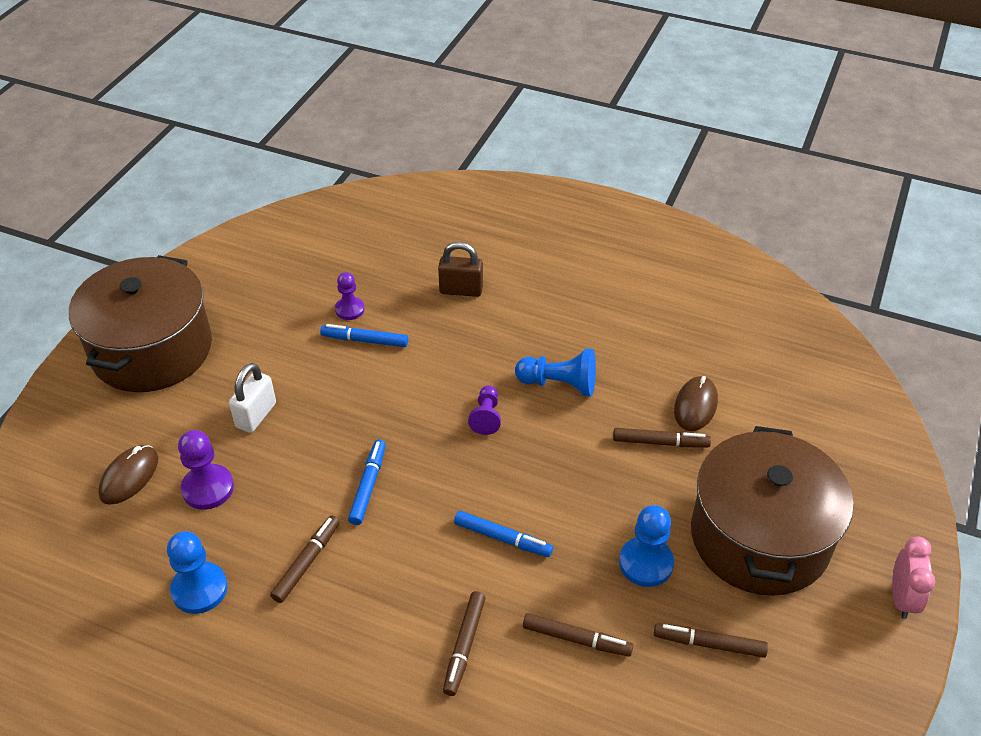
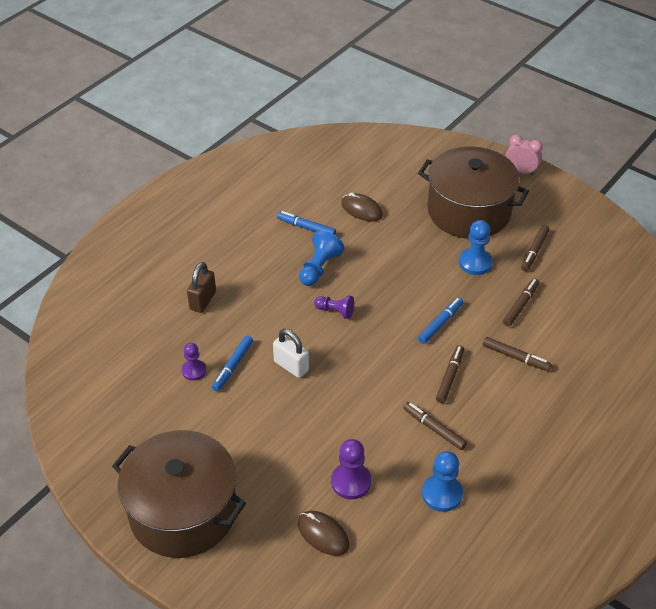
camera: 75 degrees left, 0 degrees up
white padlock [229,363,276,433] -> white padlock moved to [273,329,309,378]
blue marker [348,440,386,525] -> blue marker moved to [277,211,336,235]
brown marker [613,428,711,447] -> brown marker moved to [436,345,464,403]

